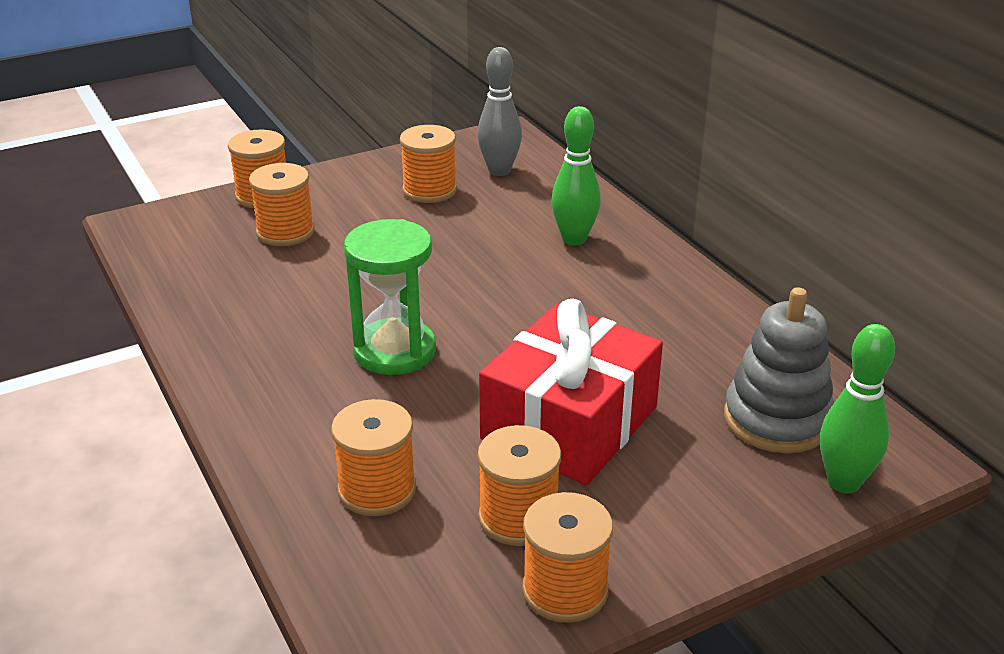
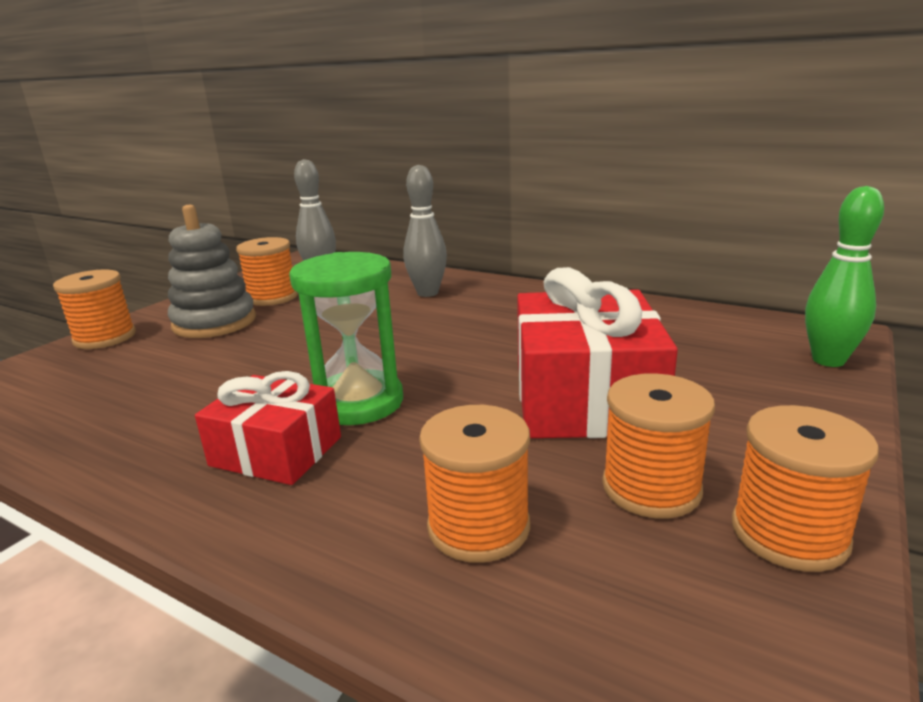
camera: 30 degrees left, 10 degrees down
orange spool [249,163,315,246] -> none
green bowling pin [551,106,601,245] -> grey bowling pin [403,165,447,297]
grey stacking toy [724,287,834,453] -> grey stacking toy moved to [168,205,256,338]
none -> red gift [195,371,341,485]

